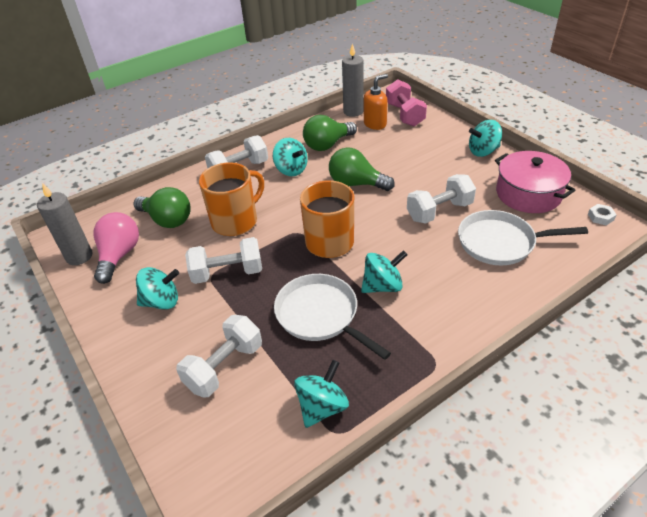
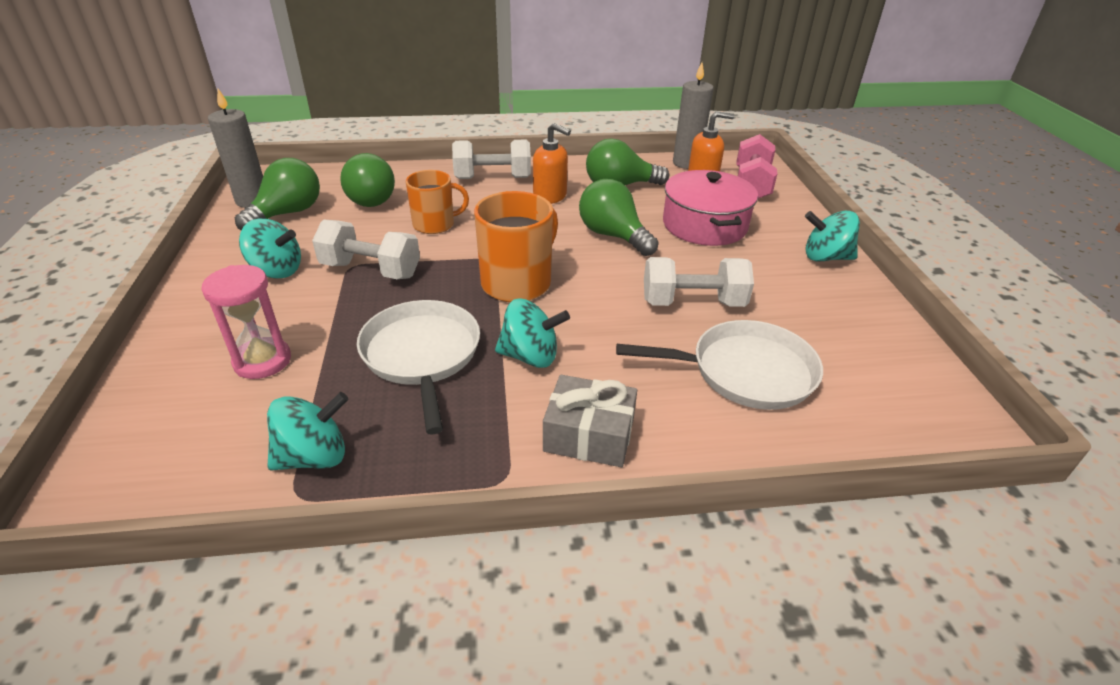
camera: 25 degrees right, 5 degrees down
pink light bulb [93,212,139,284] -> green light bulb [235,158,320,230]
white dumbbell [176,315,262,398] -> pink hourglass [201,265,291,379]
orange mug [199,163,264,236] -> orange mug [406,170,469,234], size x0.66
turquoise spinning top [273,138,308,176] -> orange soap dispenser [533,123,571,204]
white pan [458,210,588,266] -> white pan turned 150 degrees clockwise [616,320,823,410]
pink pot [495,151,575,213] -> pink pot moved to [663,170,758,246]
white nut [588,204,617,225] -> none
none -> grey gift [543,375,637,467]

